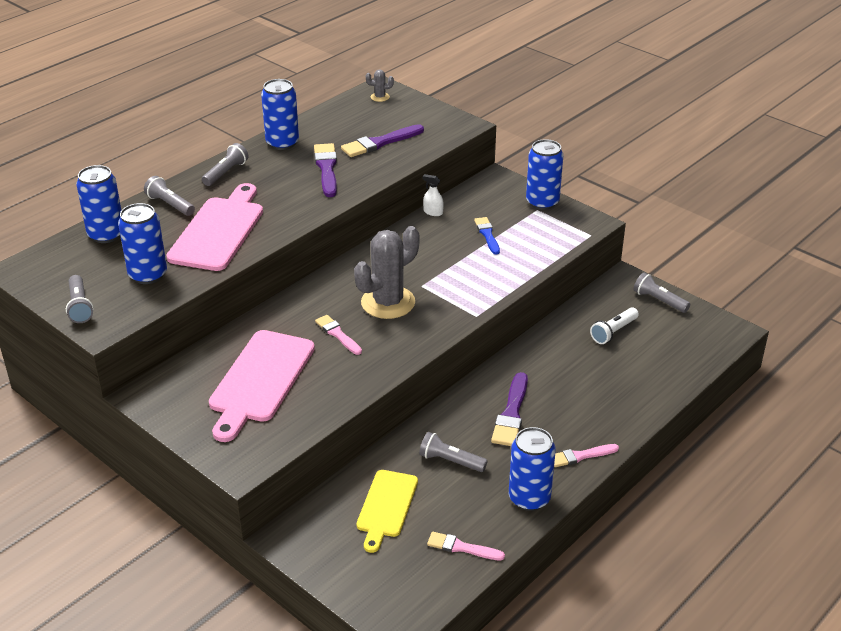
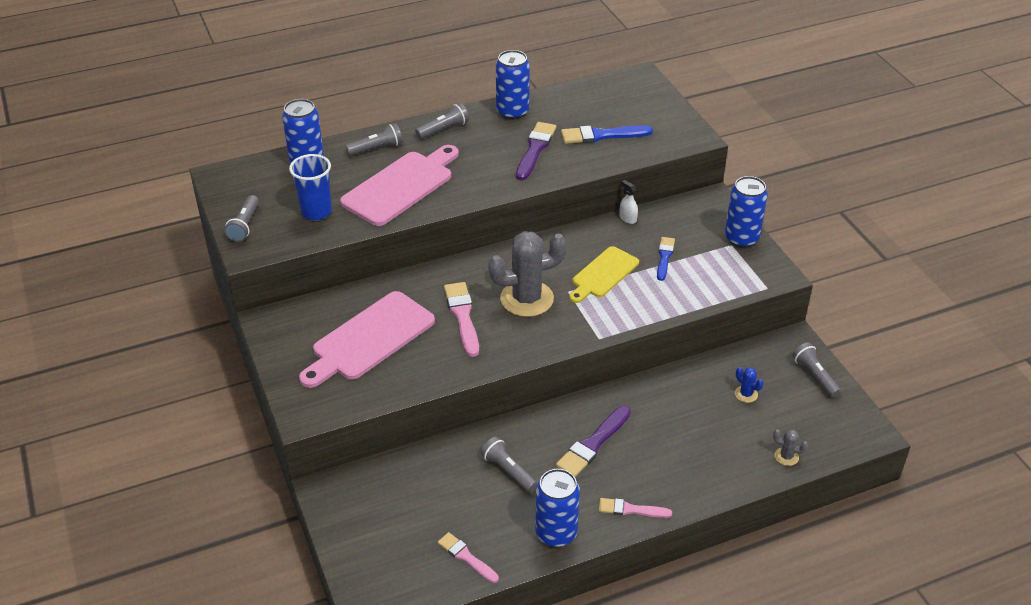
camera: 25 degrees right, 5 degrees up
blue can [118,203,167,284] -> blue cup [289,154,332,220]
grey flashlight [144,176,195,216] -> grey flashlight turned 90 degrees clockwise [345,123,403,156]
pink brush [315,315,362,355] -> pink brush [444,282,479,357], size x1.54
purple brush [341,124,424,157] -> blue brush [561,125,653,144]
yellow cutting board [357,470,418,553] -> yellow cutting board moved to [570,246,639,303]
grey cactus [366,69,394,102] -> grey cactus moved to [773,430,808,466]
white flashlight [590,307,639,344] -> blue cactus [735,367,764,403]

